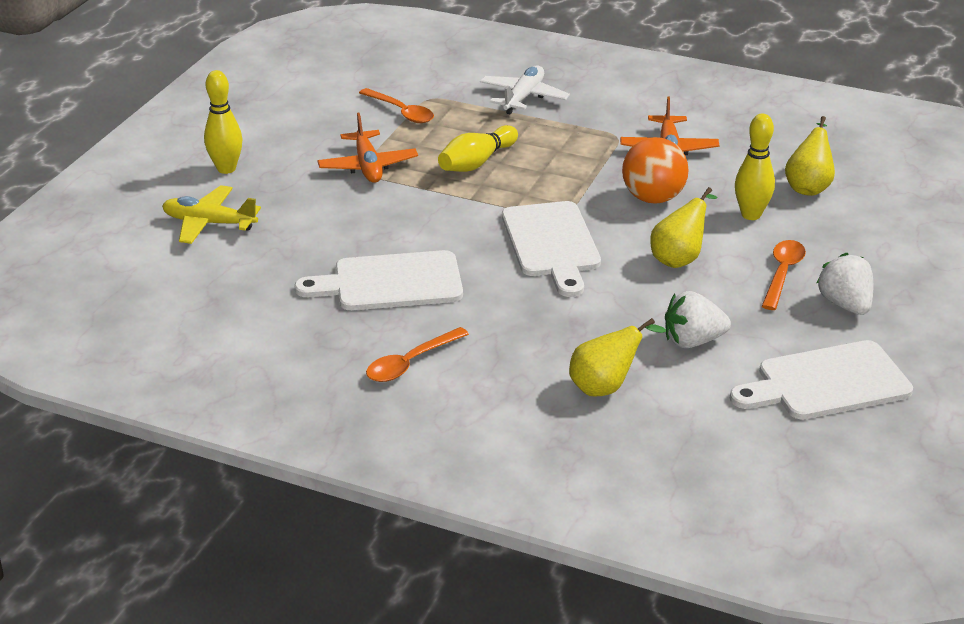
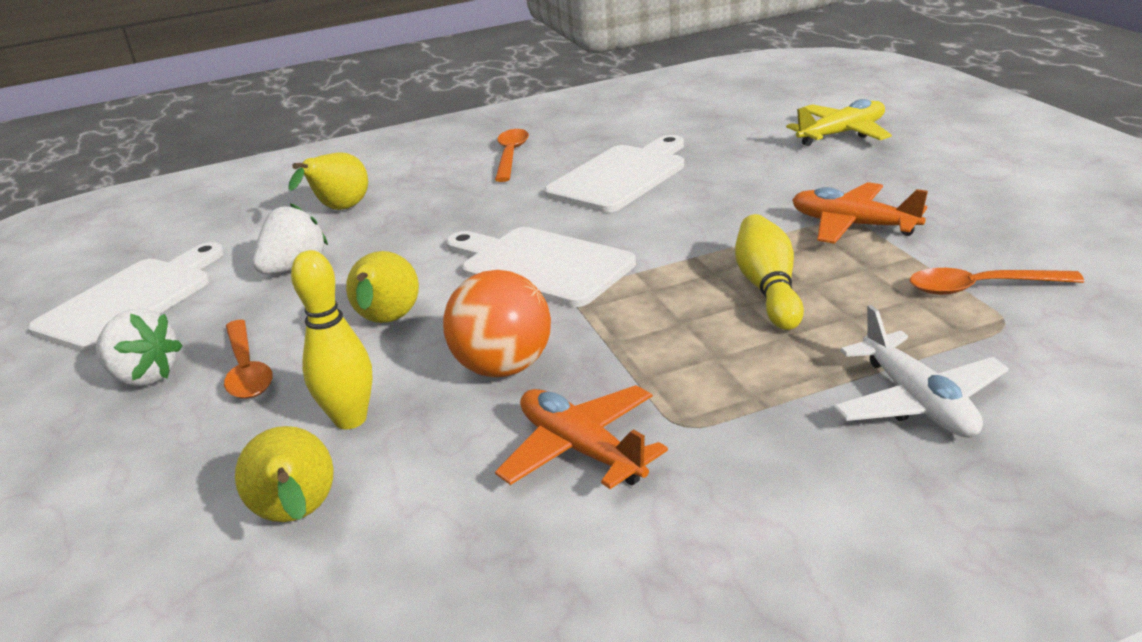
camera: 140 degrees right, 5 degrees down
yellow bowling pin [204,70,242,174] -> none

